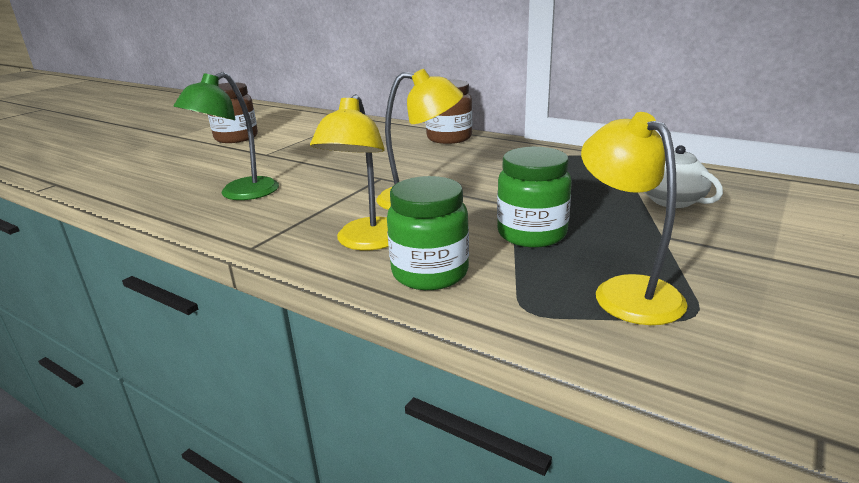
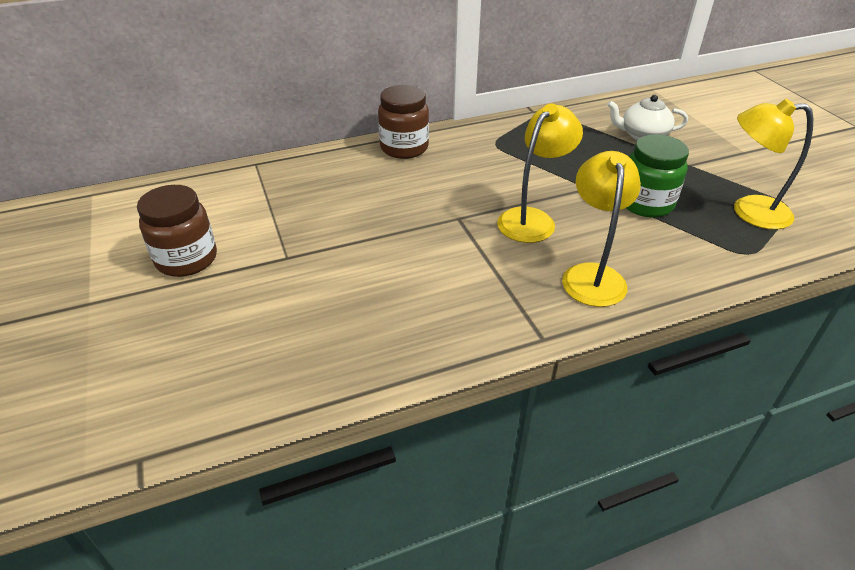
camera: 55 degrees left, 15 degrees up
green lamp [173,72,279,200] -> none
yellow lamp [310,94,389,250] -> yellow lamp turned 135 degrees counterclockwise [562,151,641,307]
green jar [387,176,469,290] -> none

